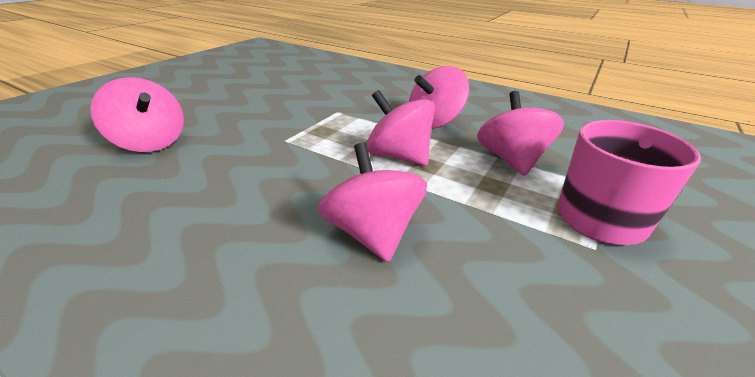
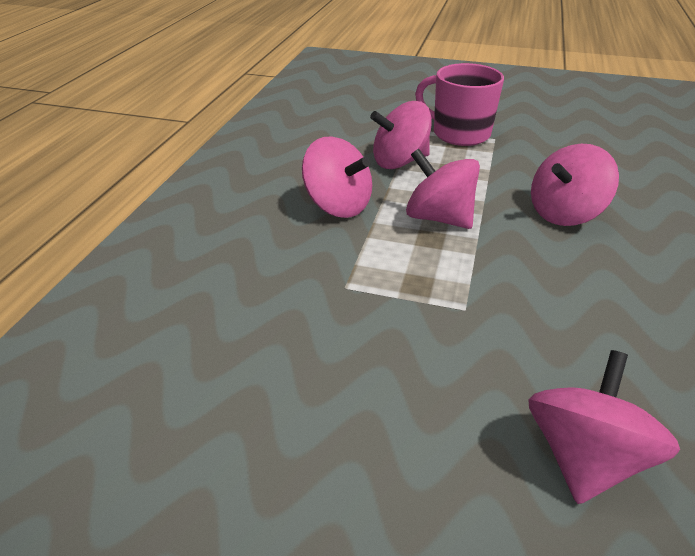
camera: 105 degrees left, 5 degrees up
pink spinning top [366,90,435,166] -> pink spinning top turned 105 degrees clockwise [406,149,480,229]

